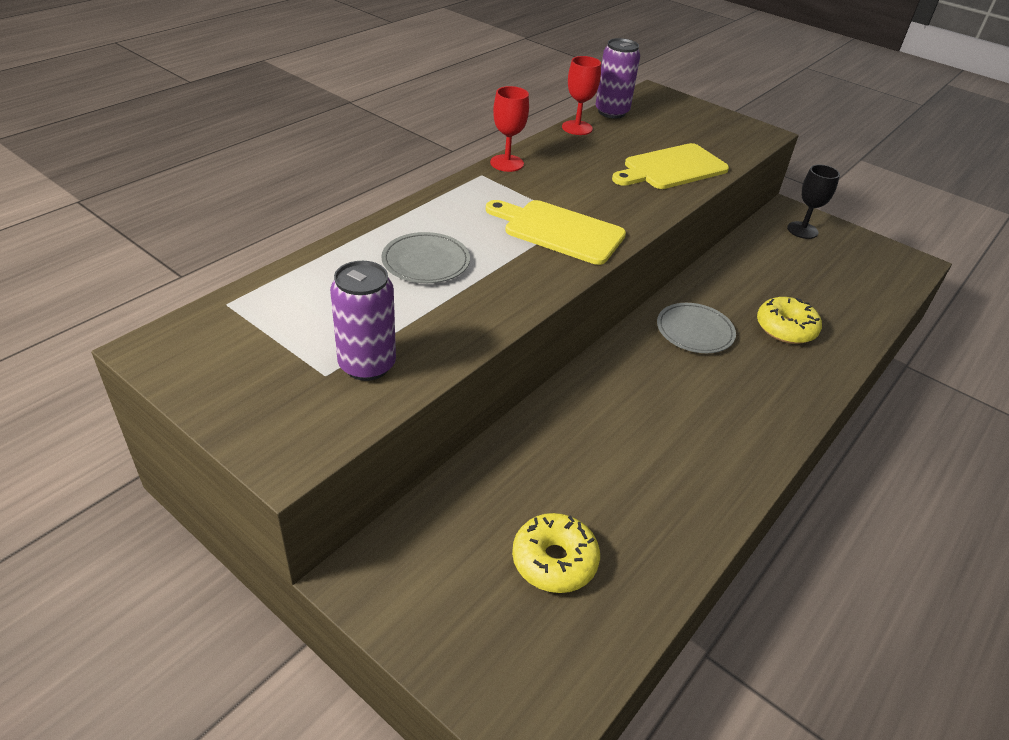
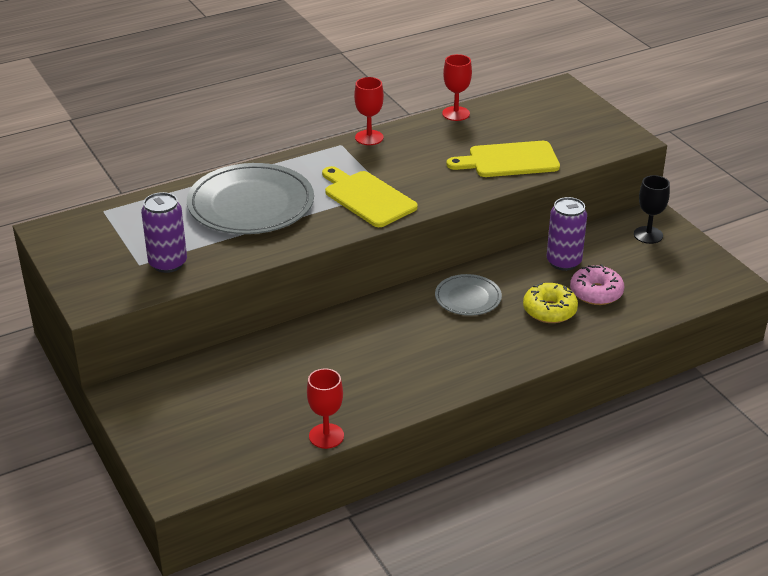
camera: 25 degrees right, 5 degrees down
grey plate [381,232,470,283] -> grey plate [187,163,314,234], size x1.91
yellow donut [512,513,600,593] -> none
purple can [595,38,640,118] -> purple can moved to [547,197,587,271]
none -> red goblet [307,368,344,449]
none -> pink donut [570,265,624,305]

